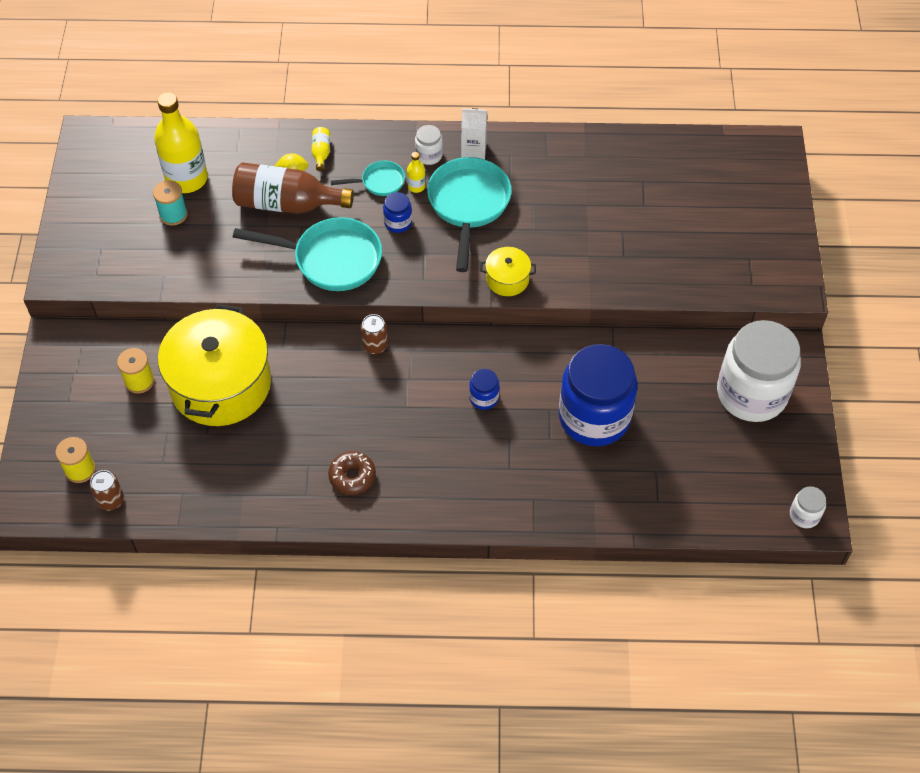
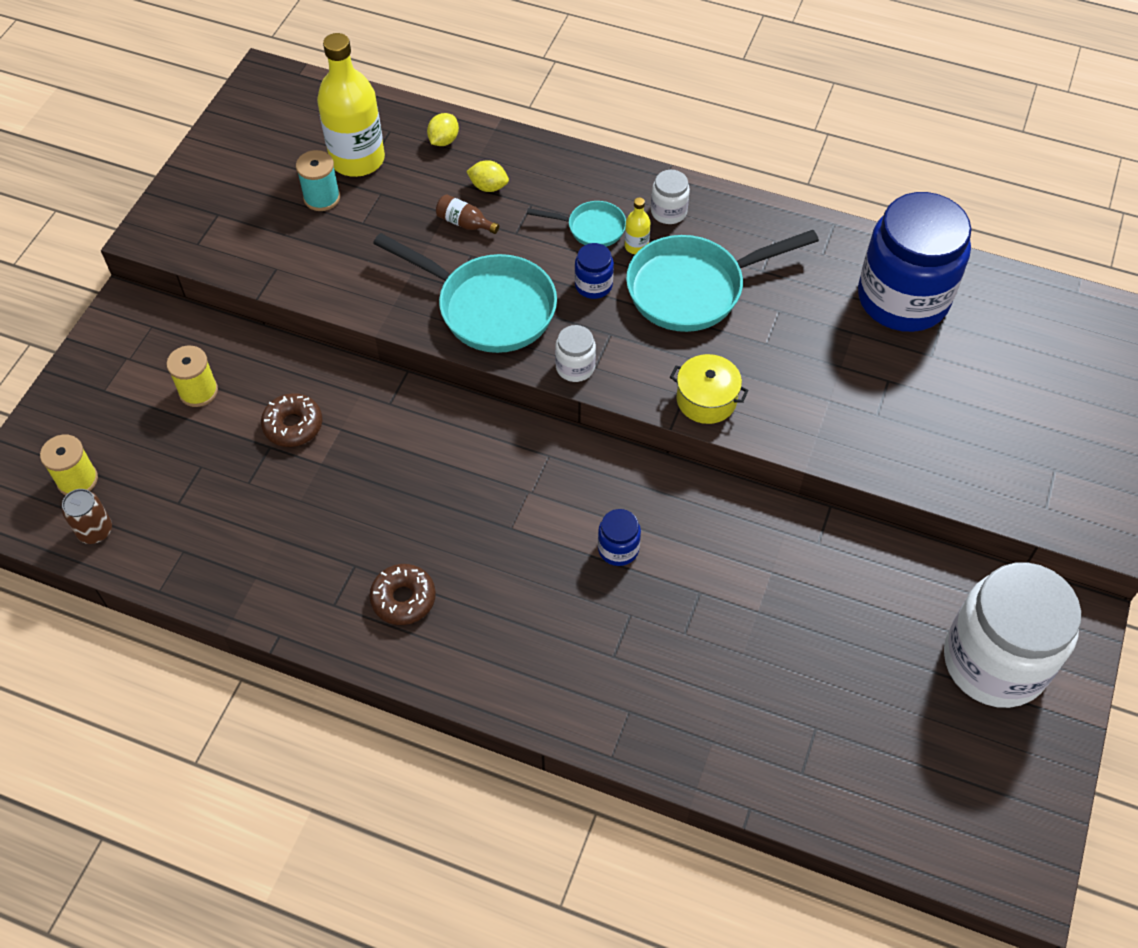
camera: 20 degrees right, 0 degrees up
yellow pot [158,304,271,426] -> brown donut [261,393,322,447]
brown bottle [232,162,354,214] -> brown bottle [436,194,499,234], size x0.42
yellow bottle [312,127,330,171] -> none
brown can [361,314,388,354] -> none
turquoise pan [427,157,512,272] -> turquoise pan turned 135 degrees counterclockwise [626,230,819,332]
white carton [461,108,487,159] -> none
blue jar [559,344,638,446] -> blue jar moved to [858,192,972,332]
white jar [790,486,826,528] -> white jar moved to [555,325,596,382]
none -> yellow lemon [427,113,459,146]

